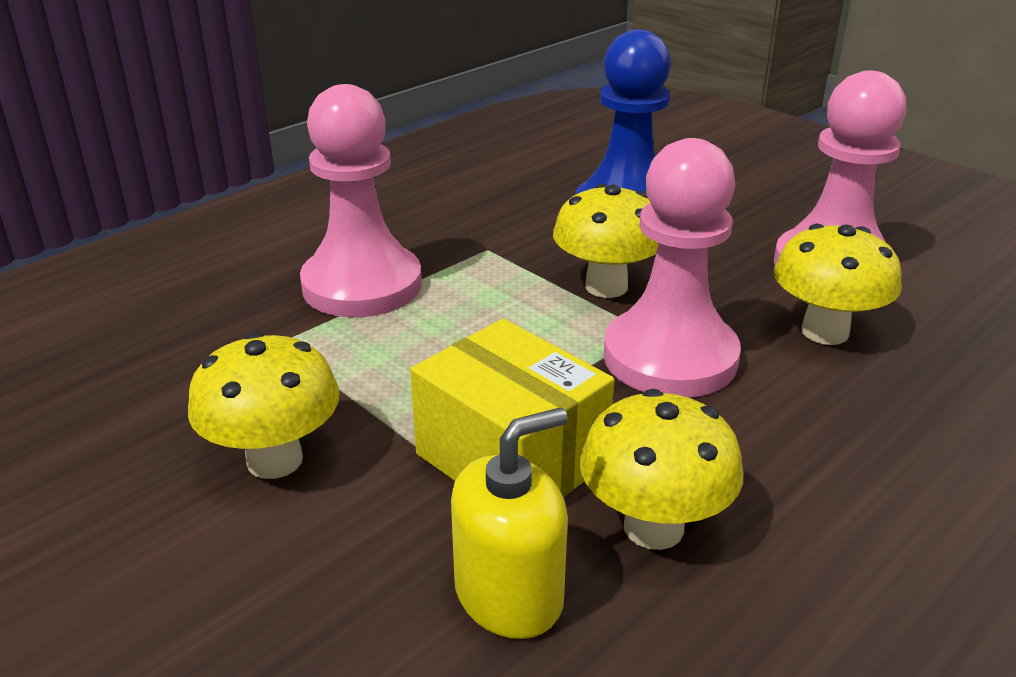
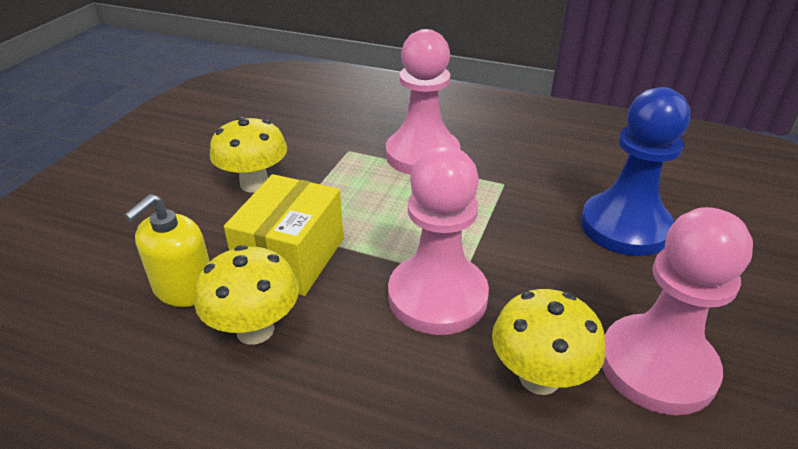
camera: 65 degrees right, 5 degrees up
yellow soap dispenser [451,407,568,639] -> yellow soap dispenser turned 90 degrees clockwise [124,194,210,307]
yellow mushroom [553,184,658,298] -> none

